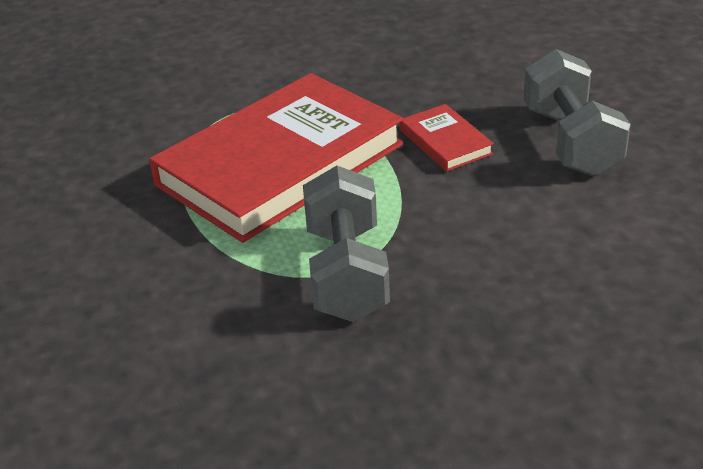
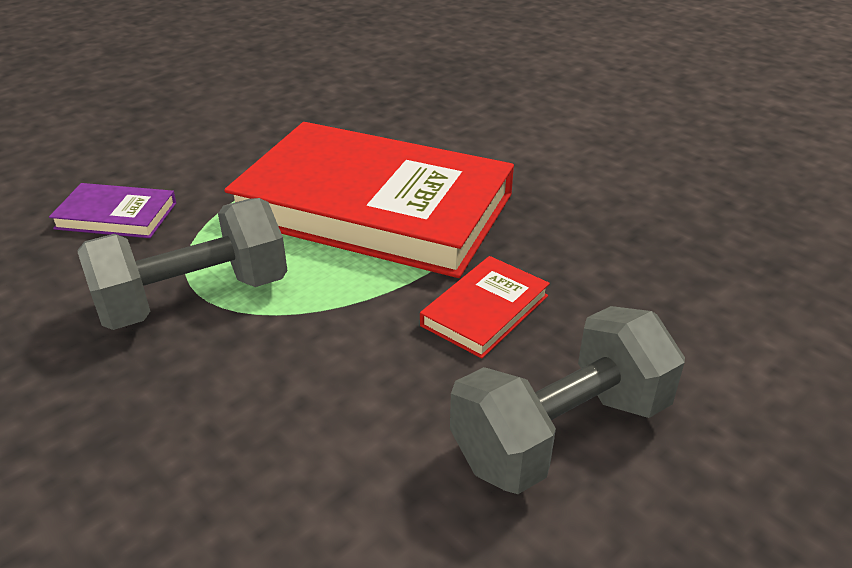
camera: 65 degrees right, 0 degrees up
none -> purple book [49,183,176,238]

